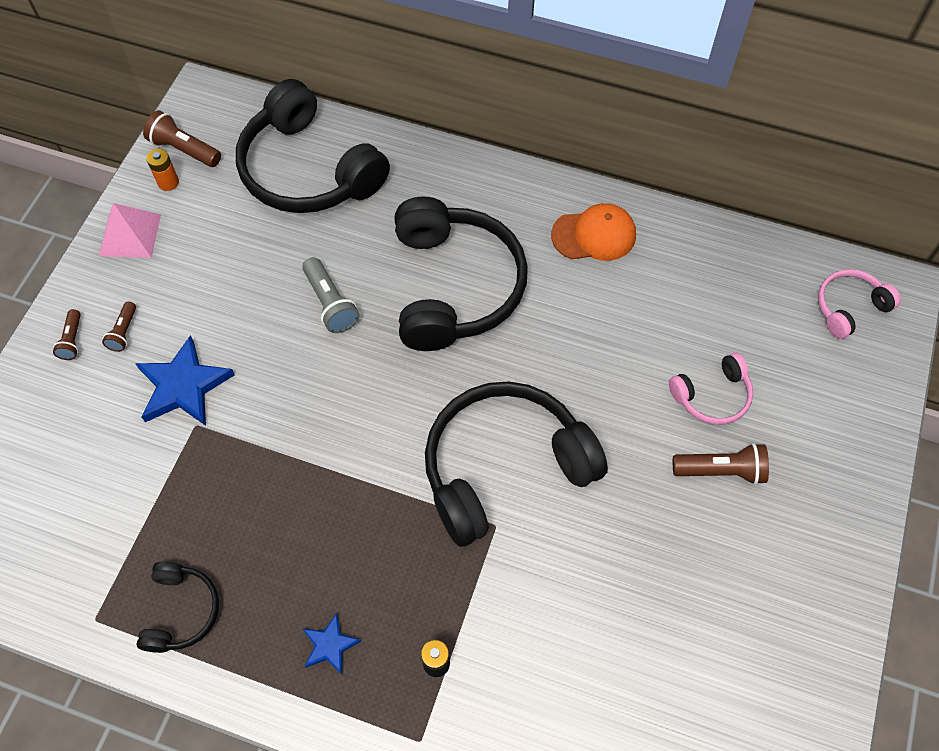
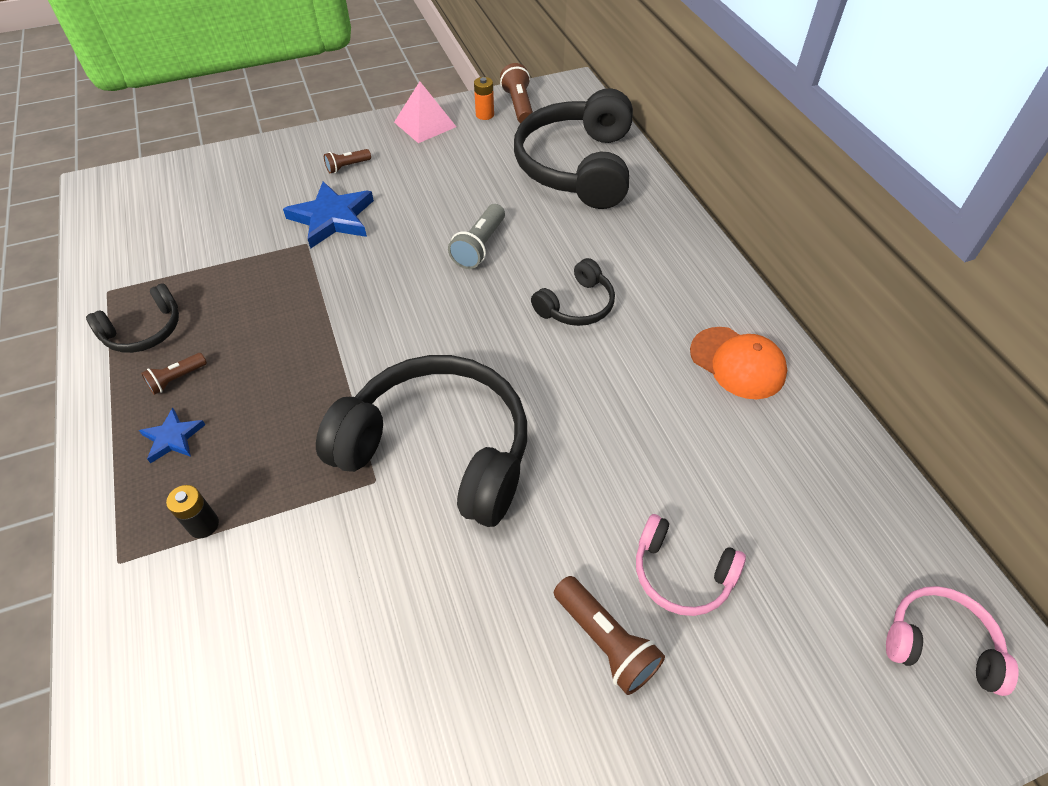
camera: 50 degrees right, 10 degrees down
brown flashlight [53,309,81,360] -> brown flashlight moved to [141,353,207,395]
black headphones [395,197,528,351] -> black headphones [531,258,615,326], size x0.48

